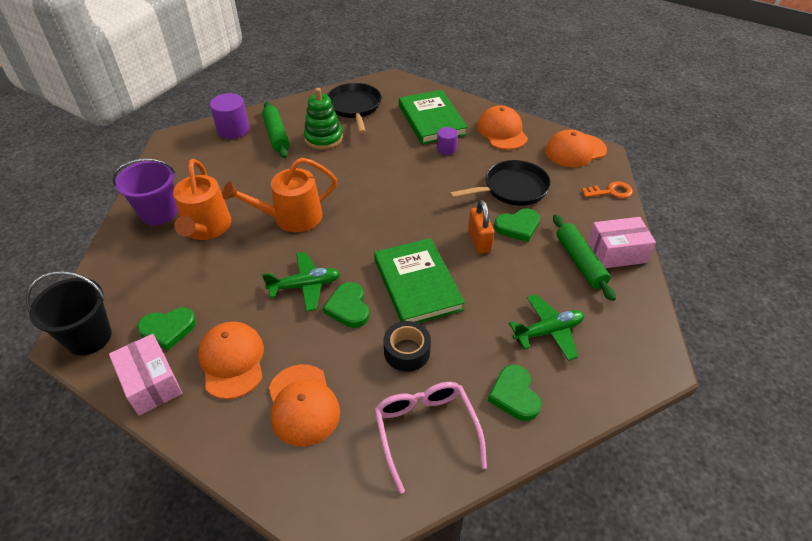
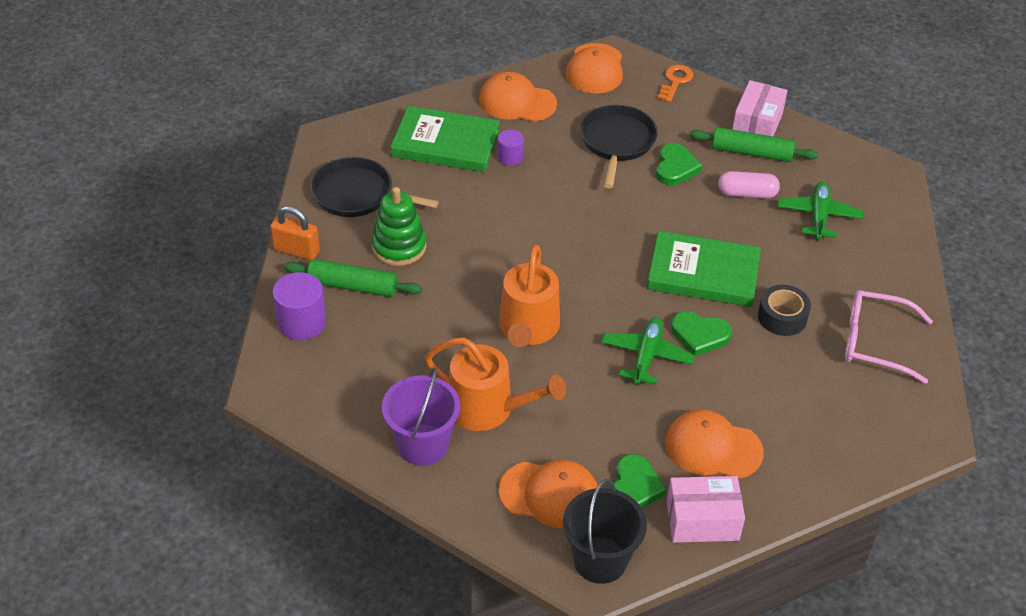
camera: 60 degrees left, 0 degrees up
orange cap [268,364,340,447] -> orange cap moved to [499,460,598,529]
orange padlock [468,200,494,254] -> orange padlock moved to [270,206,320,260]
green heart [488,365,541,421] -> none
none -> pink capsule [718,171,780,198]

